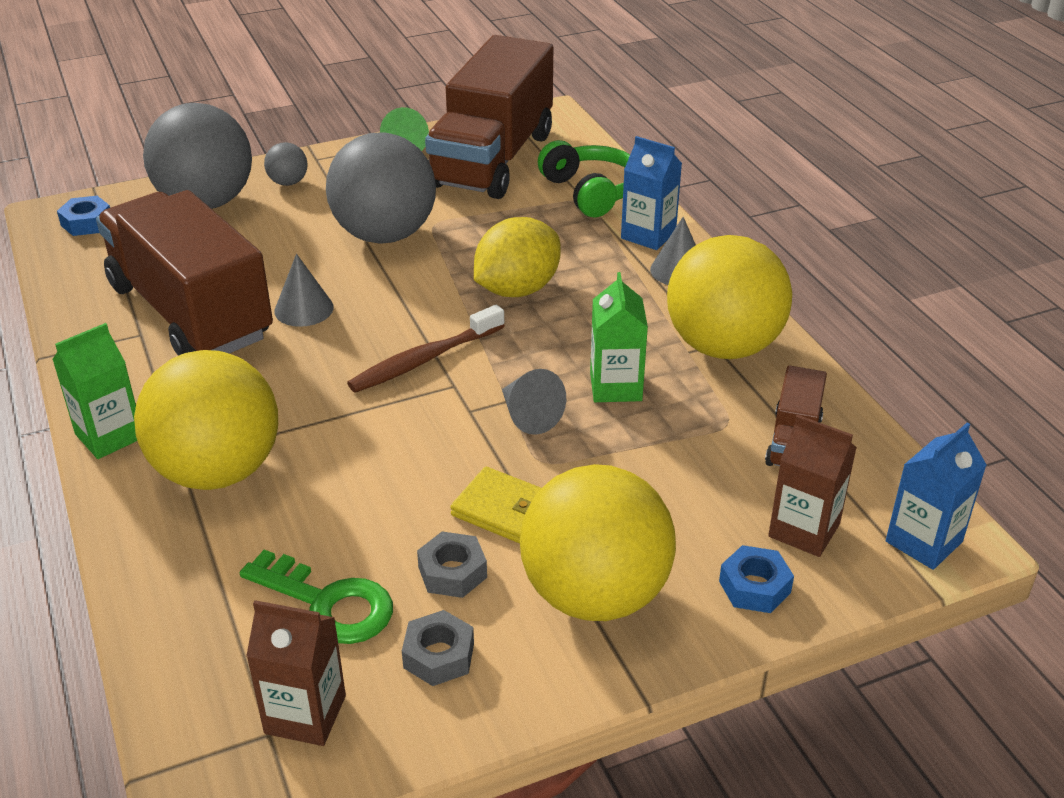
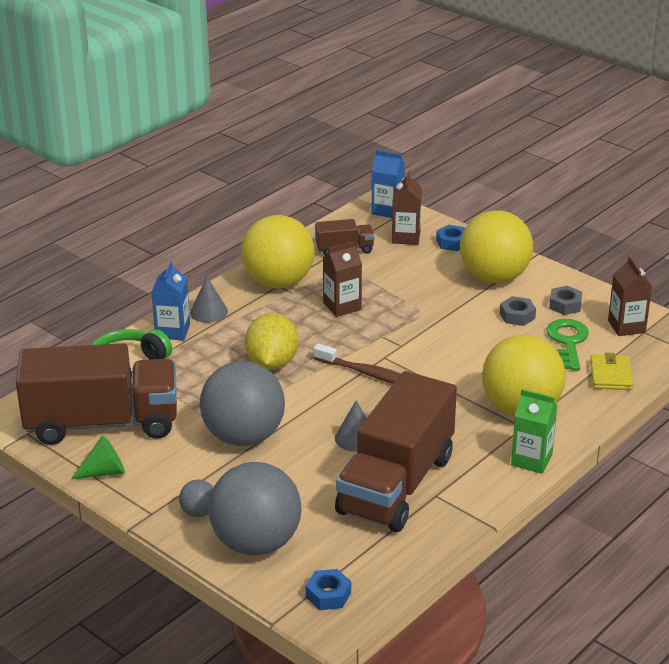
camera: 115 degrees left, 5 degrees down
yellow wallet [450,467,542,544] -> yellow wallet moved to [590,353,633,390]
yellow lemon [474,217,561,297] -> yellow lemon turned 75 degrees clockwise [245,313,298,370]
grey cone [502,369,566,435] -> none
green carton [590,272,648,402] -> brown carton [323,241,362,317]

